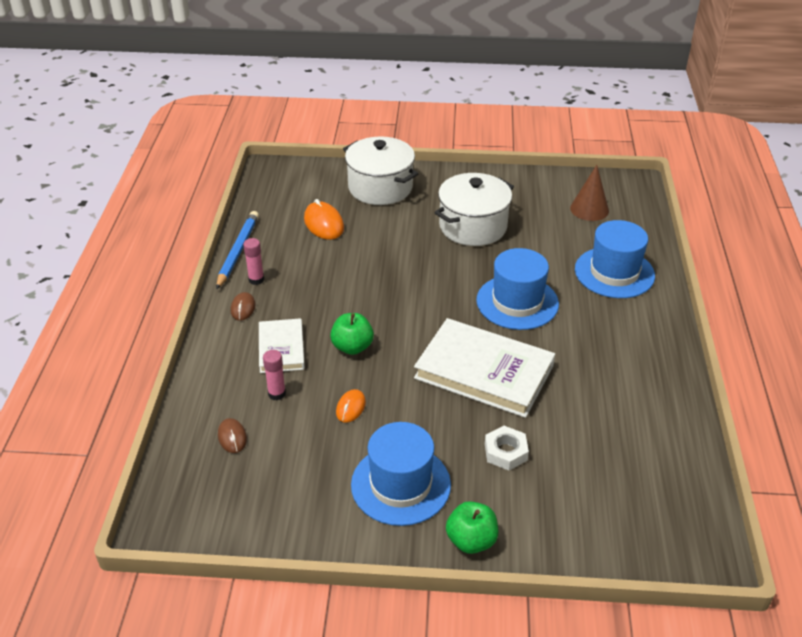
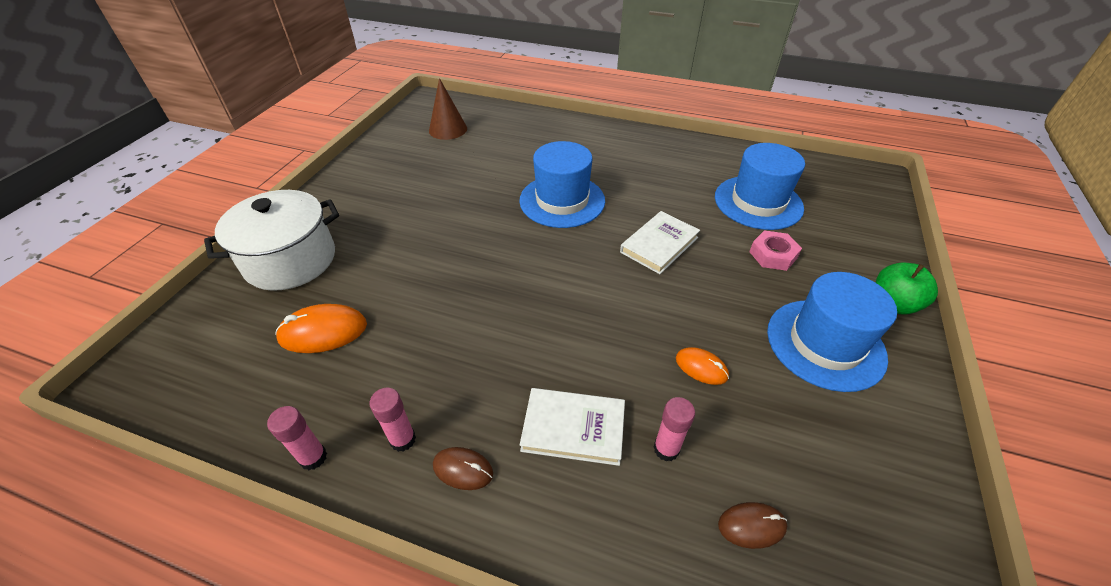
camera: 75 degrees left, 5 degrees up
blue pencil [216,211,259,289] -> pink glue stick [267,406,327,470]
green apple [330,313,374,355] -> none
white book [414,318,555,418] -> white book [620,211,700,274], size x0.56
white pot [434,173,514,246] -> none
white nut [485,426,529,470] -> pink nut [749,230,802,271]
blue hat [575,220,655,298] -> blue hat moved to [715,143,805,230]

